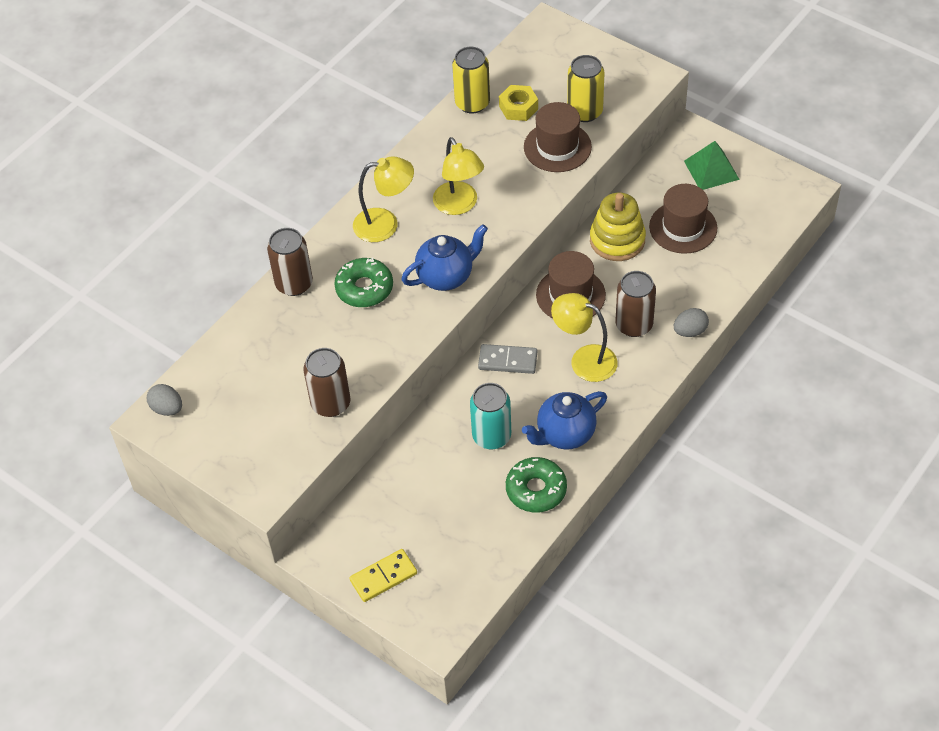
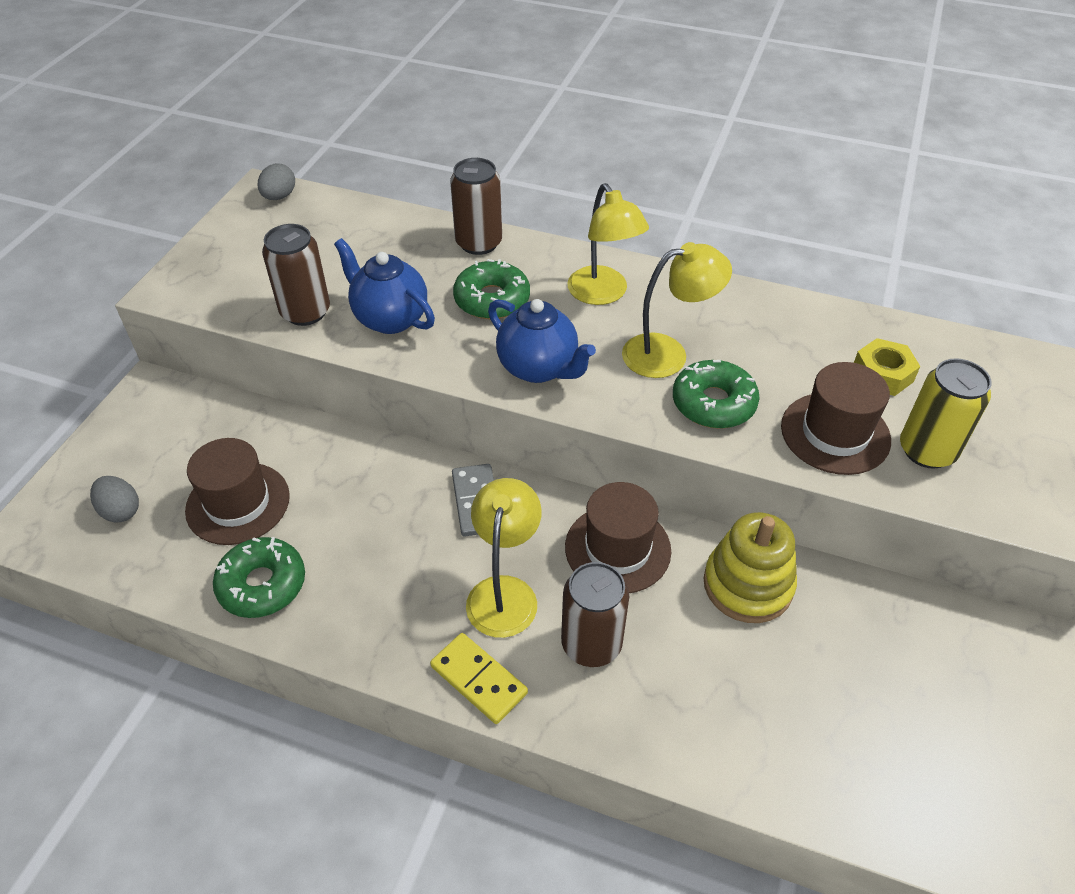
camera: 70 degrees right, 5 degrees down
yellow domino [349,549,417,602] -> yellow domino moved to [430,633,528,724]
yellow lamp [433,137,484,215] -> yellow lamp turned 150 degrees counterclockwise [622,242,732,378]
yellow can [452,47,490,114] -> none
turquoise can [470,383,511,449] -> none
blue teapot [522,391,607,449] -> blue teapot moved to [334,238,435,334]
brown hat [649,184,718,254] -> brown hat moved to [185,438,290,545]
grey egg [674,308,709,337] -> grey egg moved to [90,476,139,523]
green pyramid [684,141,740,190] -> none
none -> green donut [673,360,760,429]

